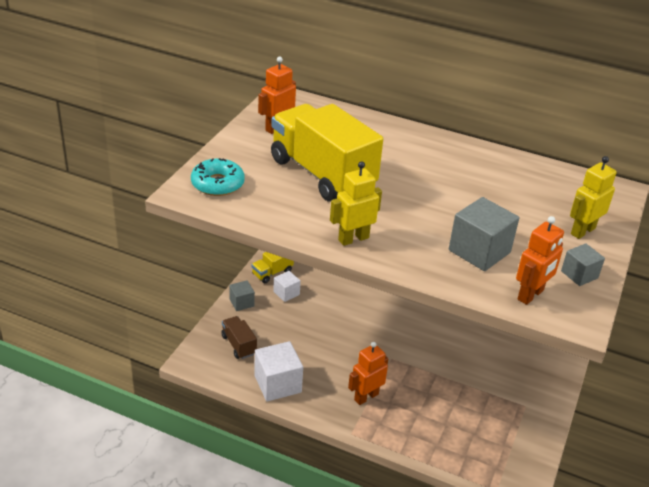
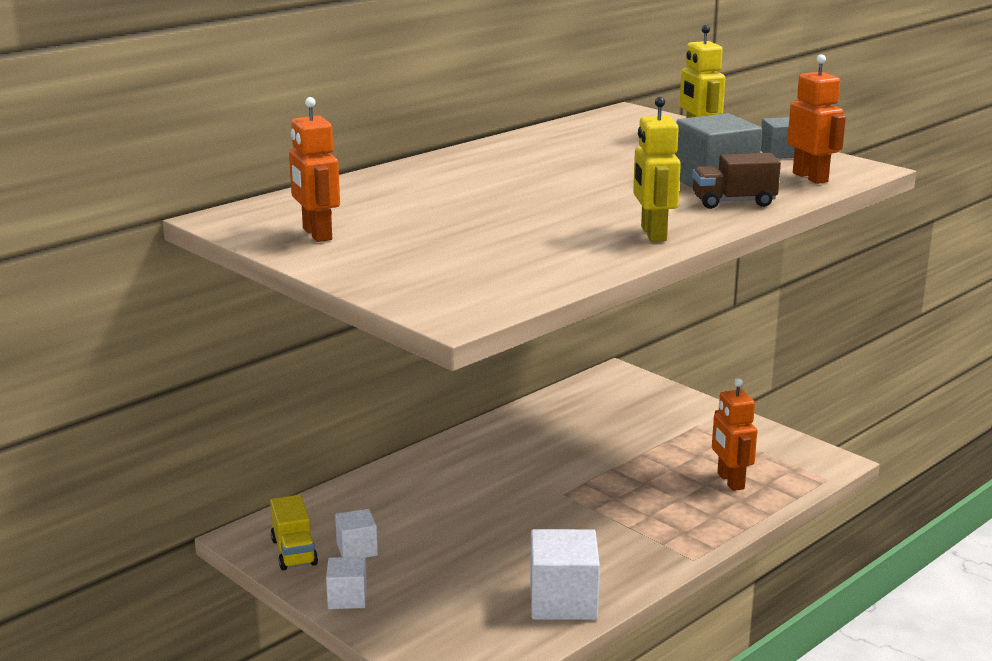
camera: 65 degrees left, 15 degrees down
turquoise donut [191,158,245,196] -> none
brown truck [221,316,257,359] -> brown truck moved to [692,153,781,209]
grey cube [229,280,255,311] -> white cube [326,557,367,609]
yellow truck [271,104,383,202] -> none
orange robot [348,342,388,405] -> orange robot moved to [712,378,757,491]

